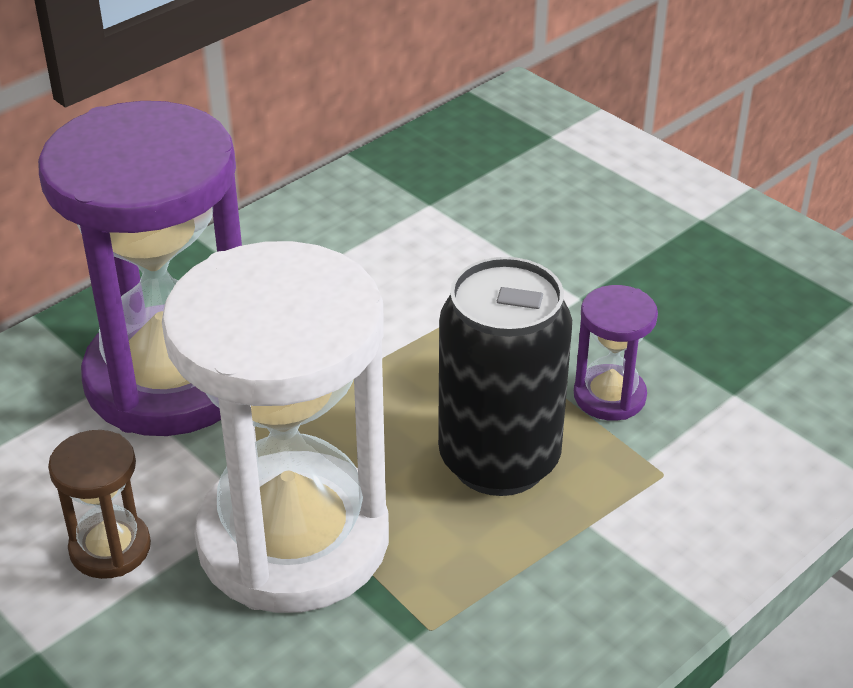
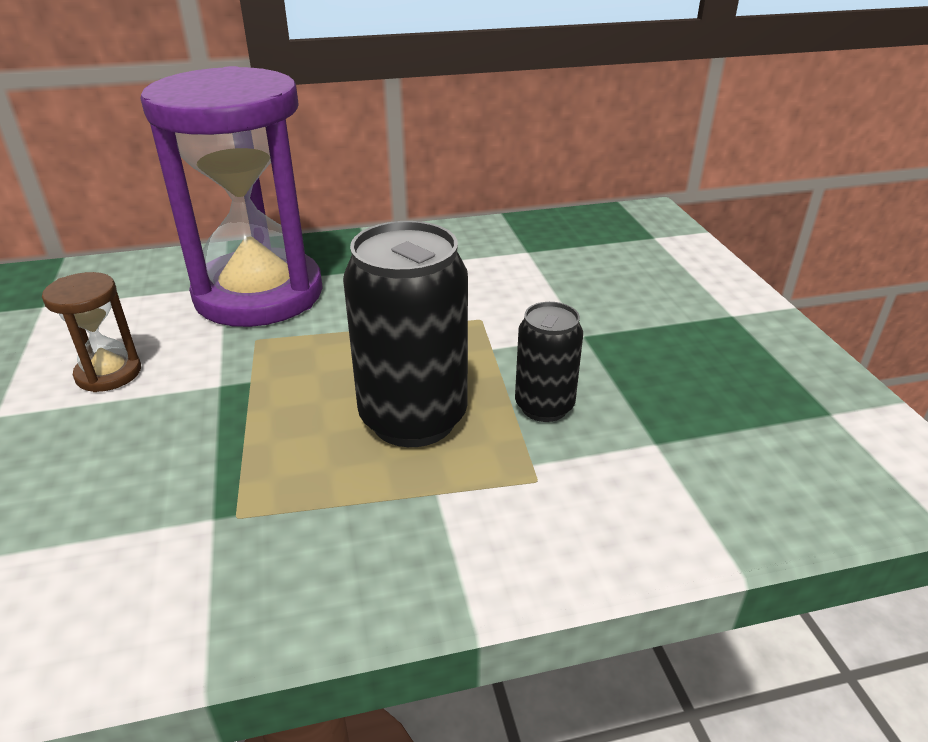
camera: 30 degrees right, 5 degrees down
white hourglass [162,241,389,613] -> none
purple hourglass [574,285,658,421] -> black can [515,302,583,422]

